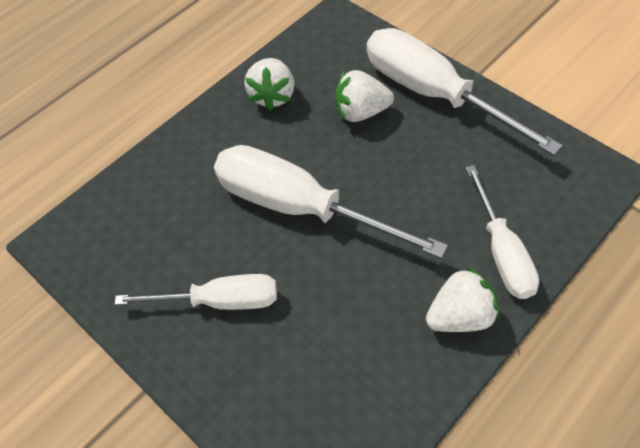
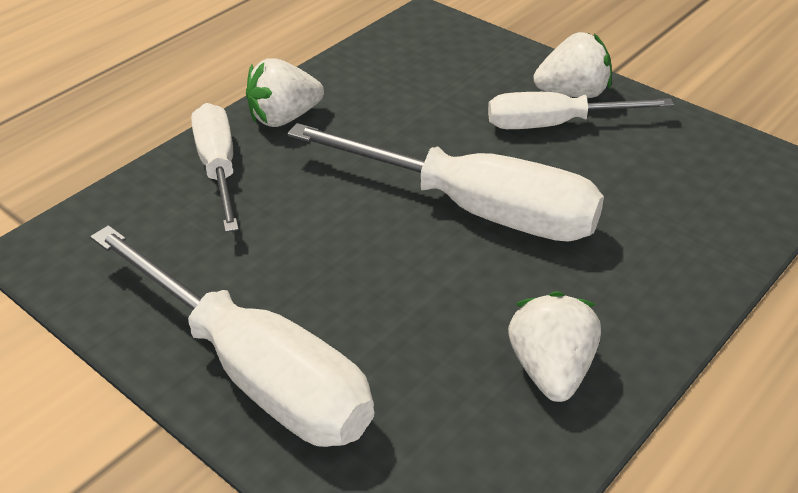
camera: 175 degrees right, 15 degrees down
white strawberry [335,70,394,122] -> white strawberry moved to [533,32,612,98]

